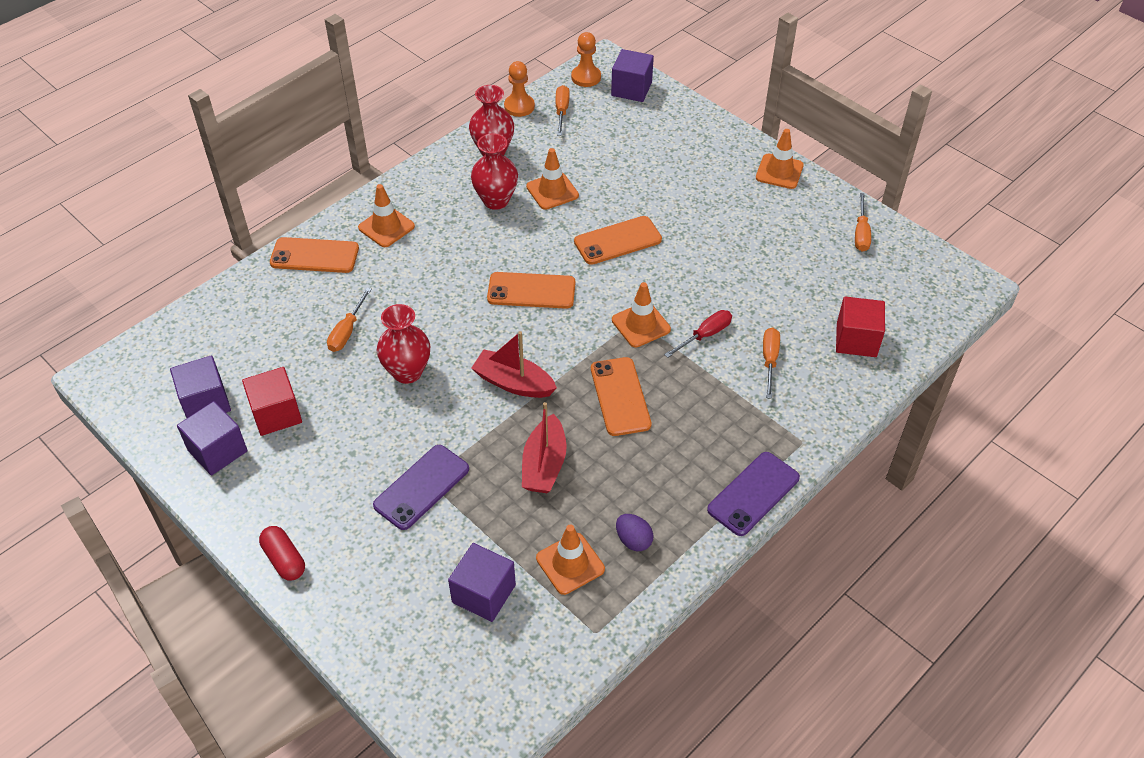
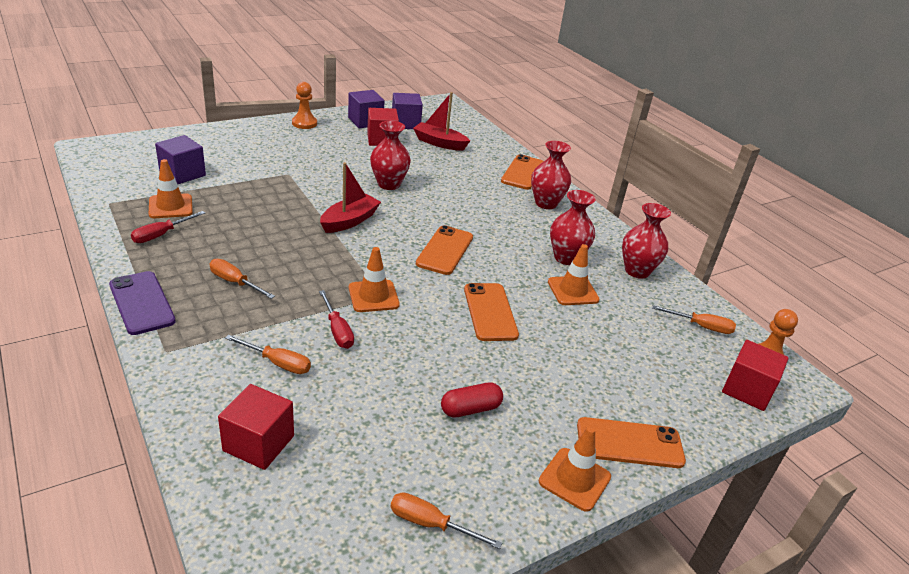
camera: 100 degrees right, 15 degrees down
red capsule [259,526,305,580] -> red capsule moved to [441,382,503,417]
orange screwdriver [327,288,372,352] -> orange screwdriver moved to [210,259,275,299]
orange traffic cone [358,184,415,247] -> red vase [531,141,571,209]
purple phone [373,445,469,530] -> none
orange pawn [504,61,535,117] -> orange pawn moved to [292,82,317,129]
red boat [522,402,567,493] -> red boat moved to [413,92,470,151]
orange phone [591,357,651,436] -> orange phone moved to [577,417,686,468]
purple cube [611,49,654,102] -> red cube [722,340,789,411]
purple egg [616,514,653,551] -> red screwdriver [131,211,205,243]

